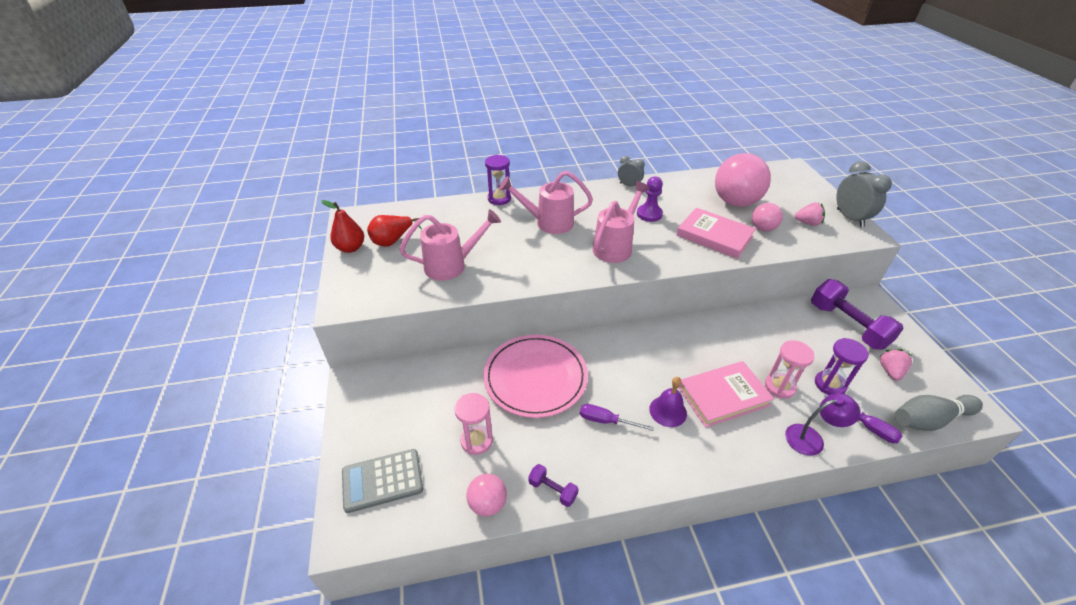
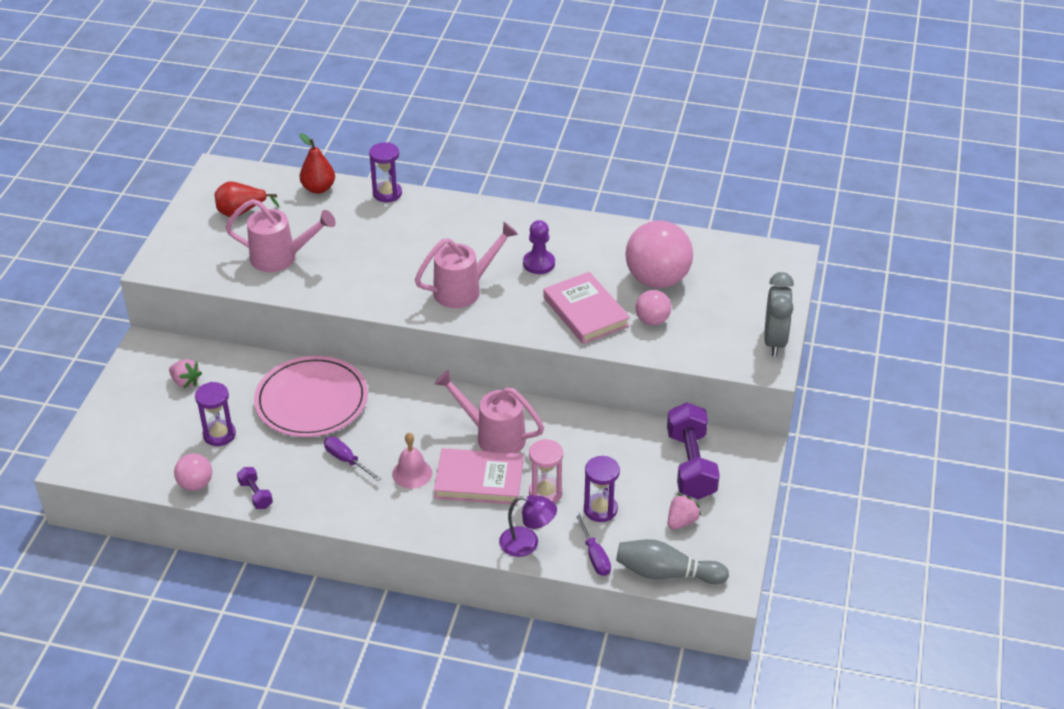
camera: 25 degrees right, 0 degrees up
red pear [321,200,364,253] -> red pear moved to [299,134,335,194]
grey calculator [342,449,423,513] -> none
pink hourglass [454,393,493,455] -> purple hourglass [195,382,236,446]
pink watering can [499,171,593,234] -> pink watering can moved to [434,370,544,453]
grey clock [618,156,645,186] -> none
purple bell [649,377,687,427] -> pink bell [392,433,432,489]
pink strawberry [795,202,825,226] -> pink strawberry moved to [169,359,202,388]

